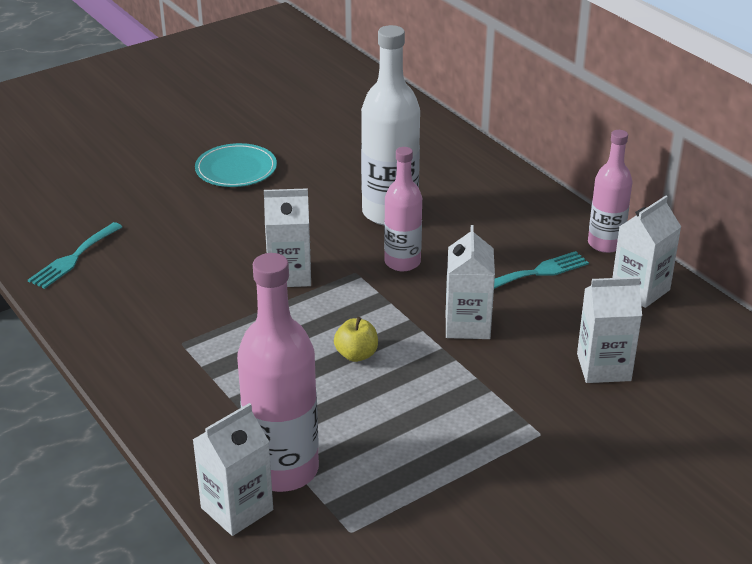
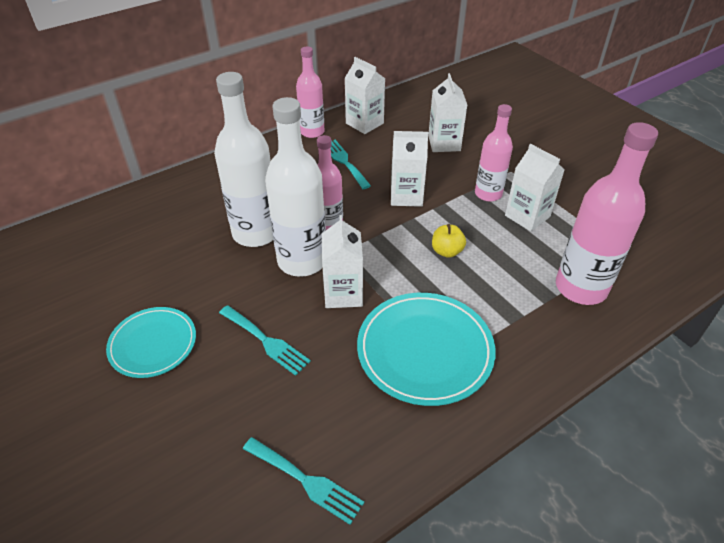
camera: 90 degrees left, 10 degrees up
white carton [193,403,273,536] -> white carton moved to [505,144,565,231]
none -> turquoise fork [219,305,311,376]
none -> white bottle [265,97,326,277]
none -> turquoise plate [357,293,496,406]
none -> pink bottle [475,104,513,202]

